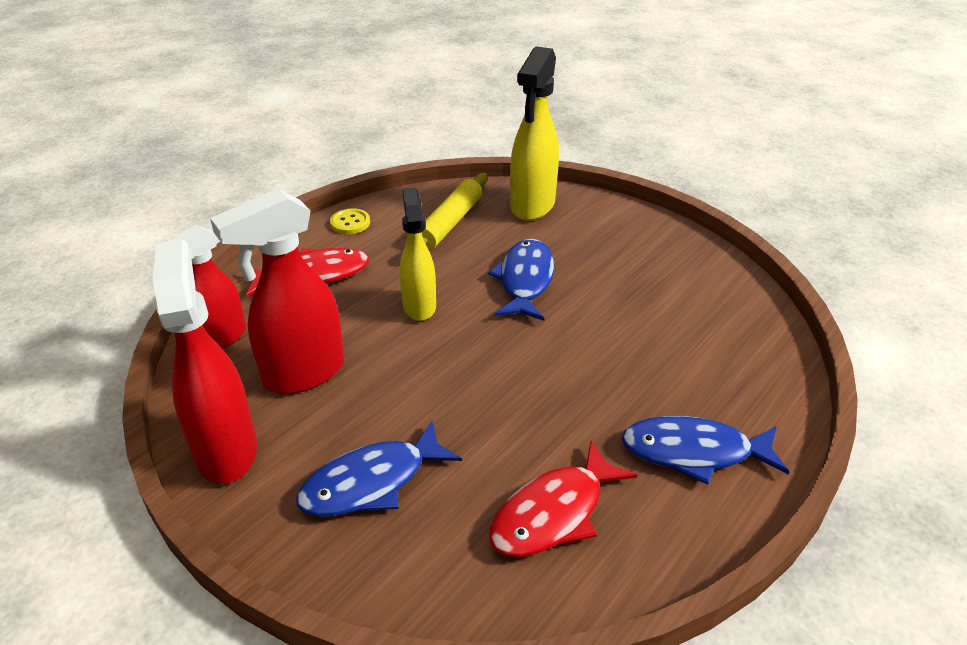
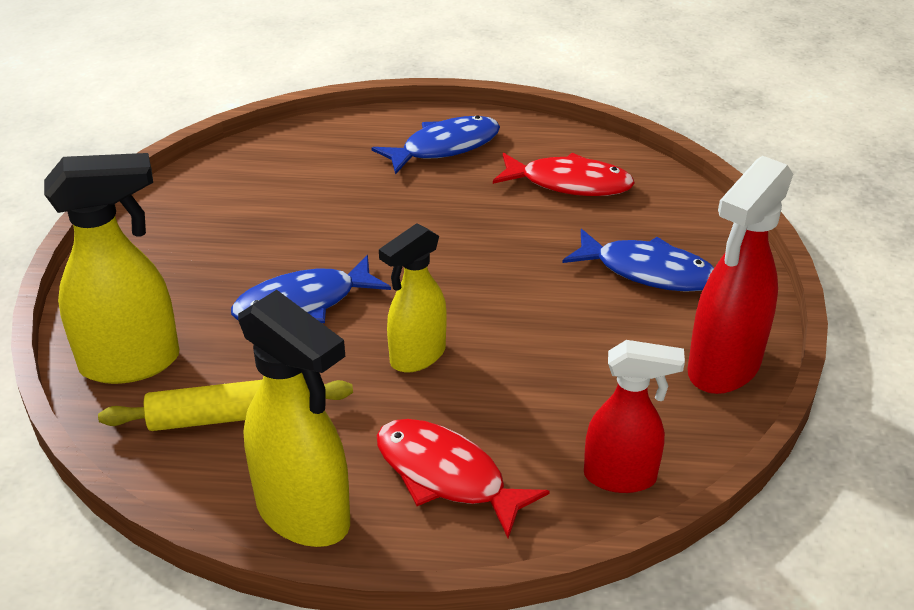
camera: 125 degrees left, 0 degrees up
red spray bottle [210,189,344,394] -> none
yellow button [330,209,370,234] -> yellow spray bottle [238,290,350,547]
blue fish [622,416,789,485] -> blue fish turned 90 degrees counterclockwise [371,115,500,175]

